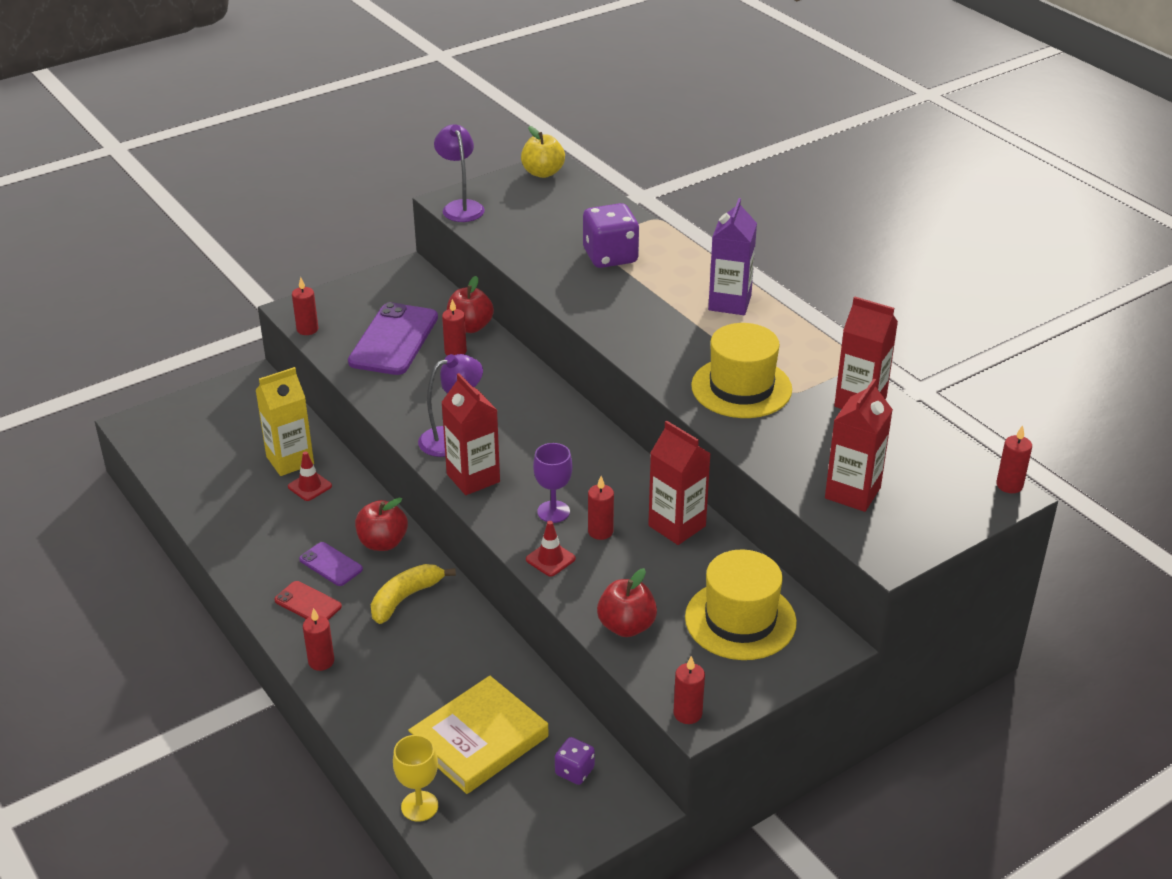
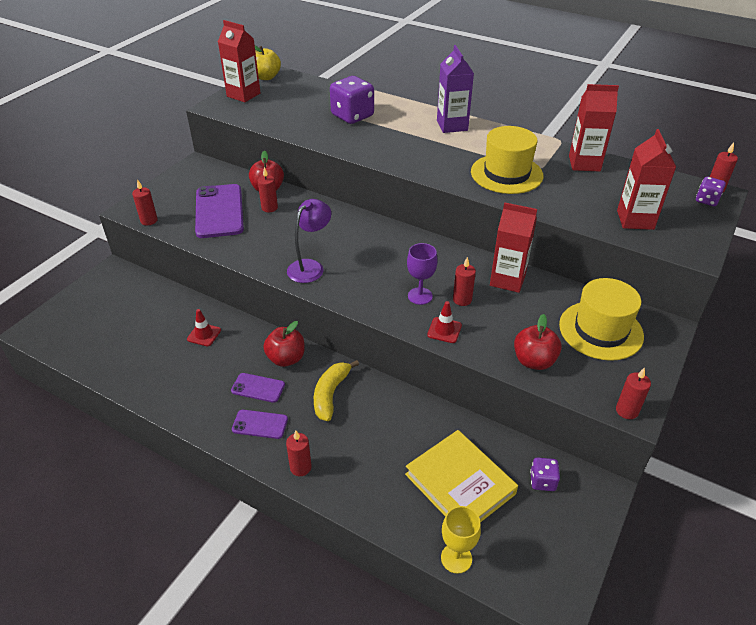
camera: 25 degrees left, 5 degrees up
yellow carton [255,367,314,476] -> none
red phone [274,581,342,620] -> purple phone [232,410,288,439]
yellow book [408,676,548,794] -> yellow book turned 60 degrees counterclockwise [405,430,518,523]
purple lamp [434,124,485,222] -> none
red carton [441,373,500,495] -> red carton moved to [218,20,261,102]
none -> purple dice [696,177,726,206]

